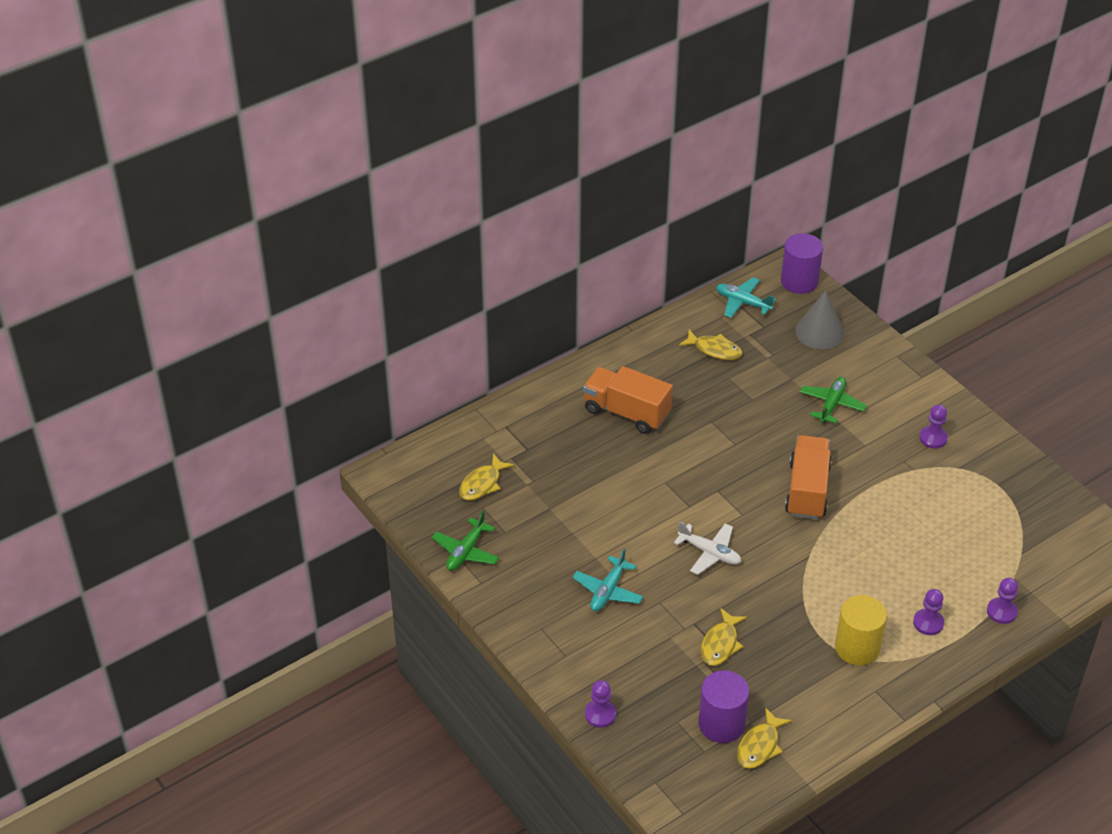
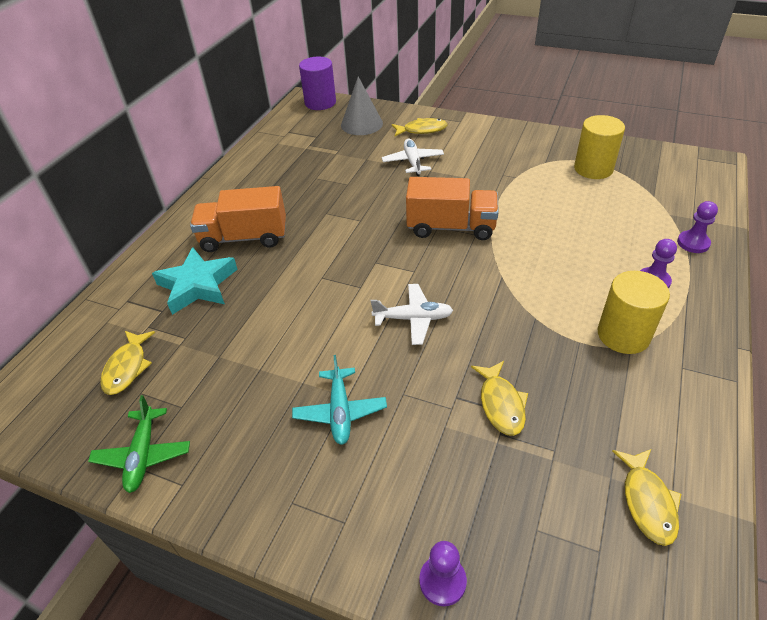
camera: 30 degrees left, 0 degrees up
yellow fish [679,330,742,360] -> yellow fish moved to [392,118,448,136]
purple cylinder [699,671,749,743] -> none
turquoise plane [716,277,776,318] -> none
orange truck [785,435,832,519] -> orange truck turned 120 degrees clockwise [406,177,499,240]
green plane [800,377,867,423] -> white plane [382,139,444,176]
purple pawn [919,404,948,449] -> none
none -> turquoise star [152,247,238,315]
none -> yellow cylinder [574,115,625,179]

